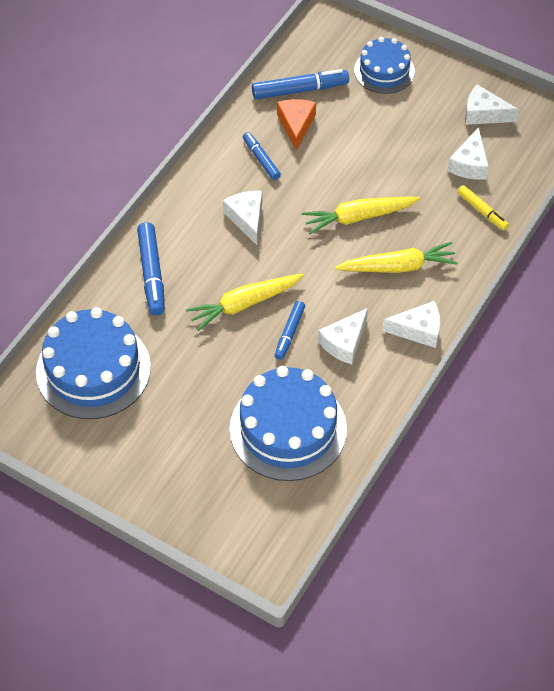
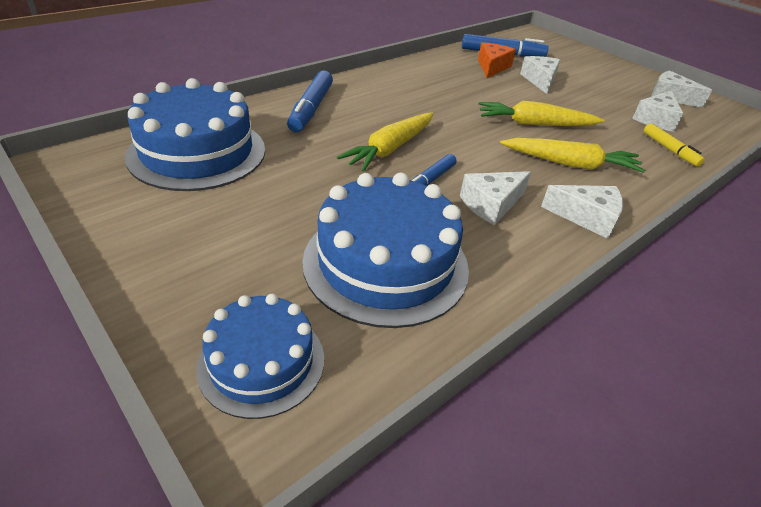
camera: 15 degrees right, 15 degrees down
yellow carrot [186,274,304,331] -> yellow carrot turned 45 degrees counterclockwise [337,112,434,172]
white cheese [223,191,262,245] -> white cheese moved to [520,56,560,94]
blue marker [243,132,281,180] -> none
blue cake [354,37,415,94] -> blue cake moved to [197,294,324,419]

